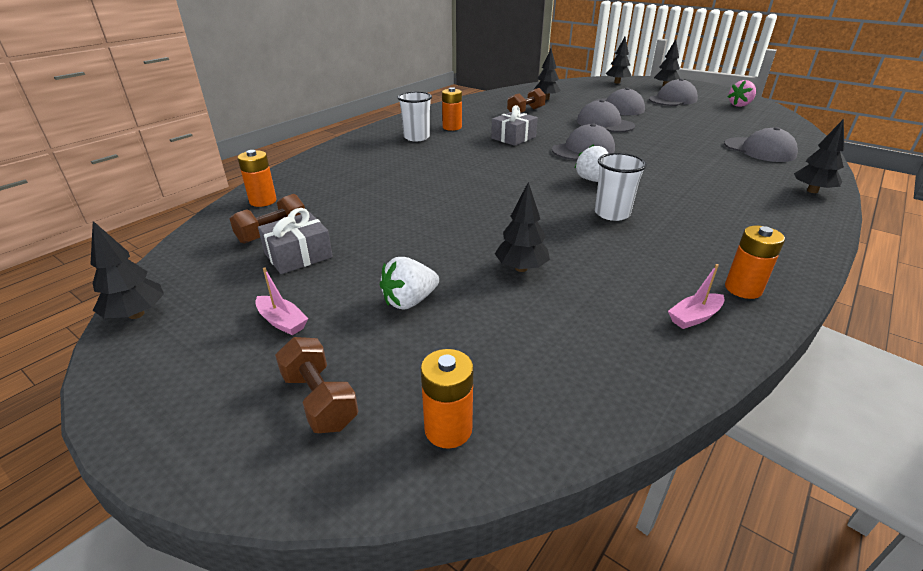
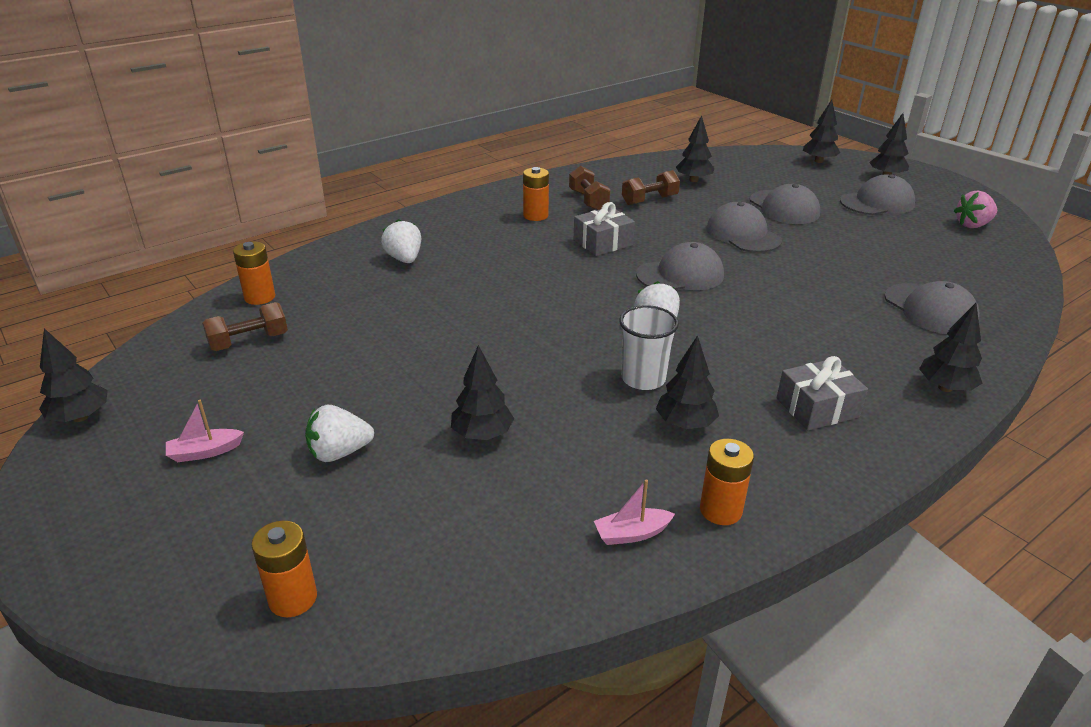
camera: 15 degrees right, 0 degrees up
pink boat [255,268,309,335] -> pink boat turned 105 degrees clockwise [166,400,244,462]
grey gift [258,208,333,274] -> grey gift moved to [777,356,868,430]
brown dumbbell [275,337,358,433] -> brown dumbbell moved to [569,166,610,210]
white cup [398,91,432,141] -> none
none -> white strawberry [381,219,421,263]
none -> black tree [656,335,719,429]

